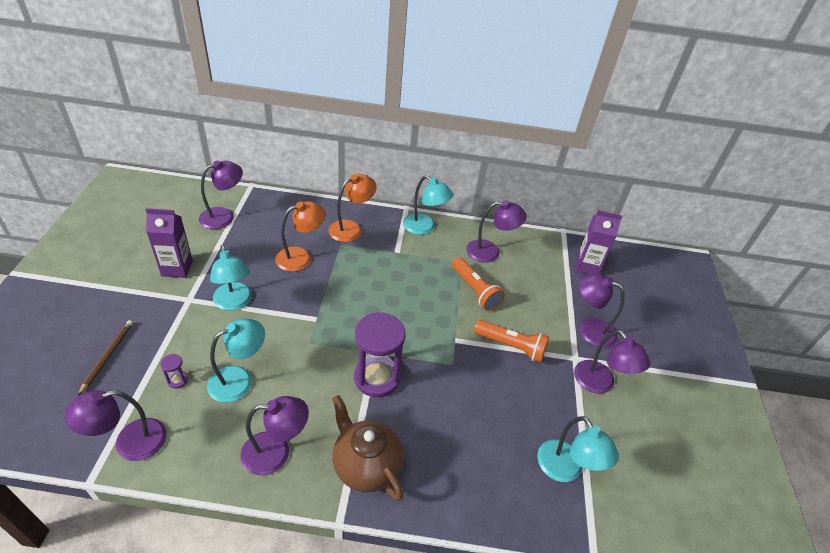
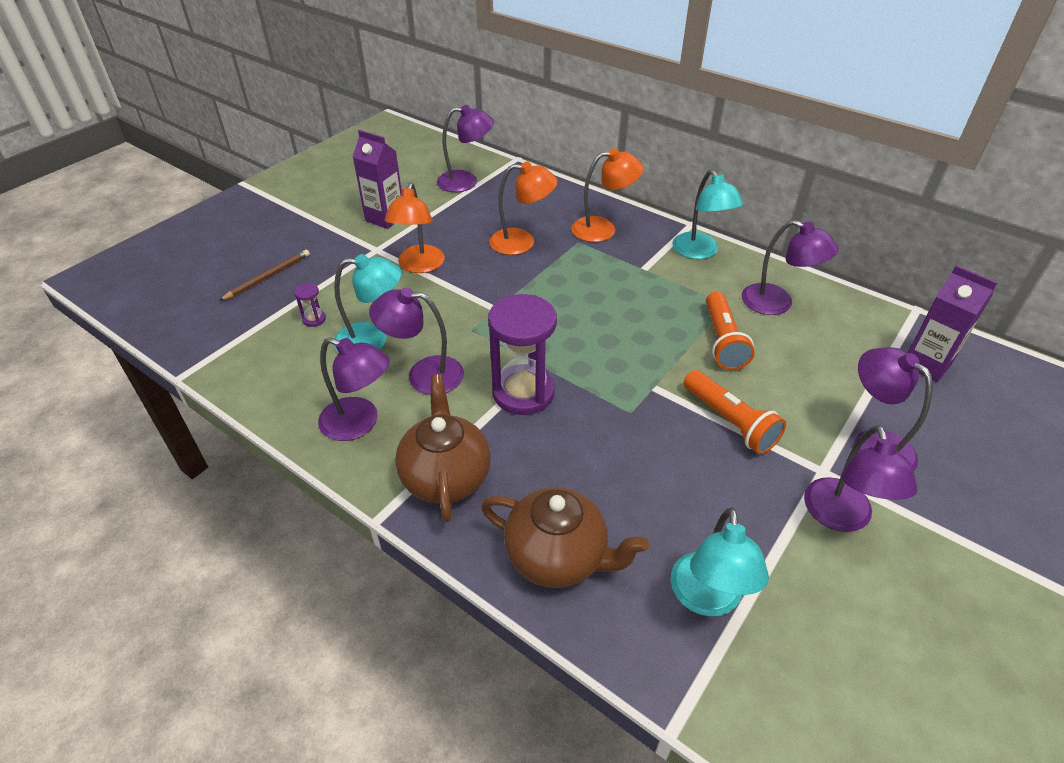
camera: 35 degrees right, 0 degrees up
purple lamp [65,390,167,461] -> purple lamp moved to [369,288,464,395]
turquoise lamp [210,245,252,311] -> orange lamp [385,183,445,273]
none -> brown teapot [481,487,649,588]

